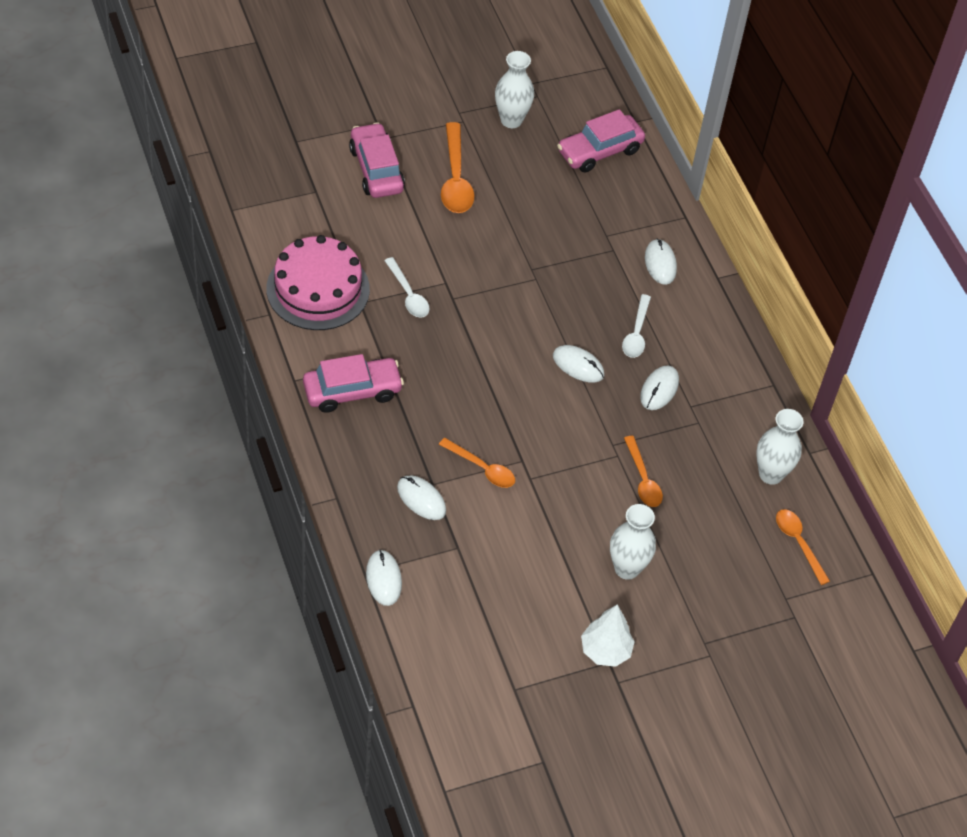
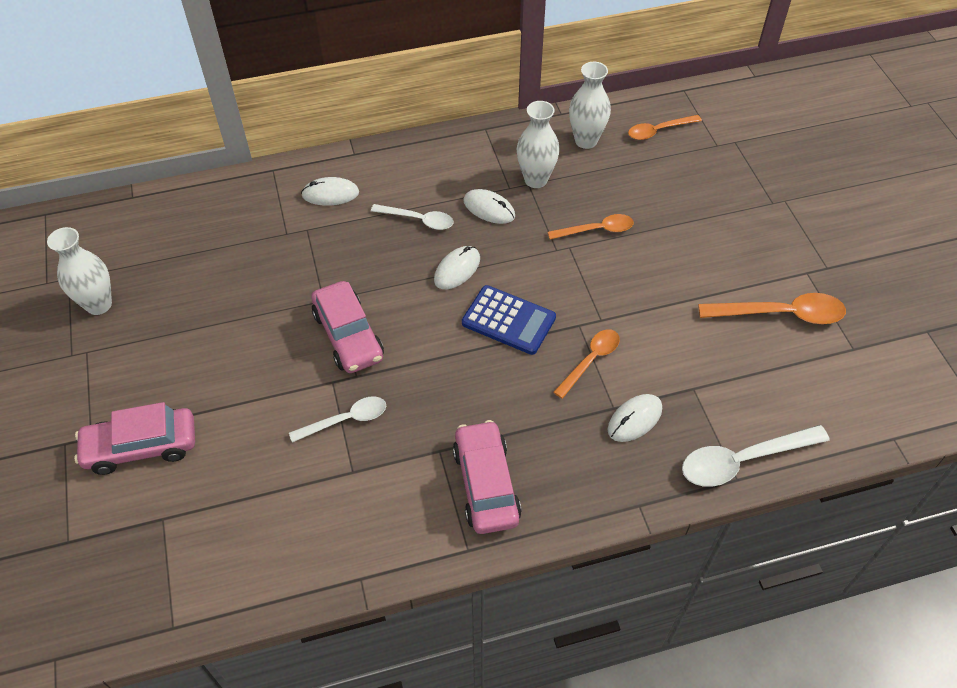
camera: 80 degrees left, 0 degrees up
pink cake [266,235,370,330] -> none
white mouse [366,550,402,606] -> white spoon [682,425,830,487]
orange spoon [441,122,475,213] -> orange spoon moved to [698,293,846,324]
pink car [557,109,645,172] -> pink car moved to [311,281,384,373]
white tree [581,604,635,667] -> none
white vase [610,504,656,580] -> white vase moved to [517,101,560,188]
none -> blue calculator [462,285,556,355]

